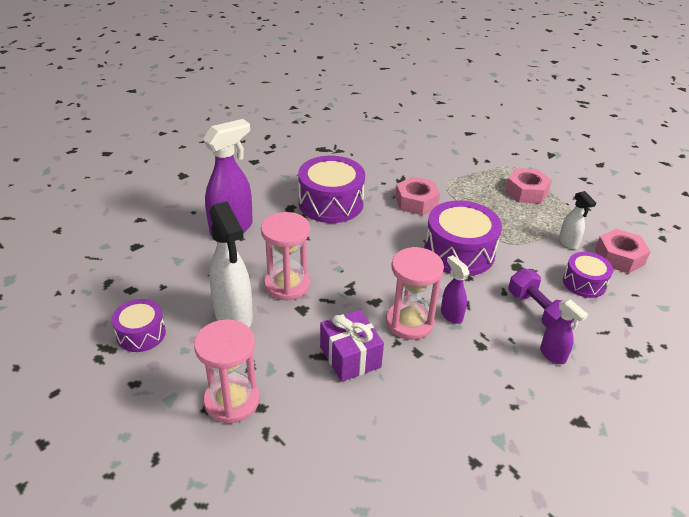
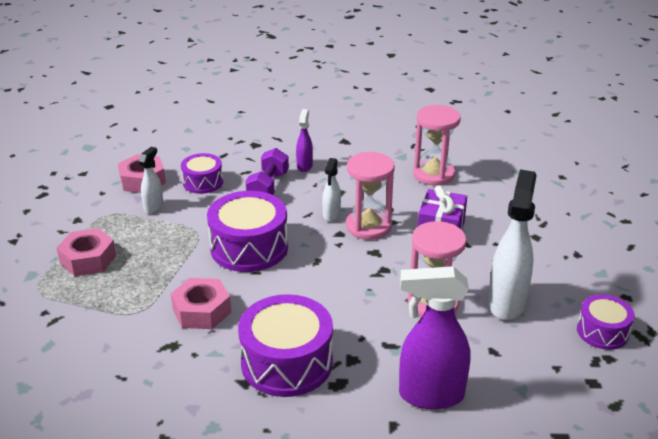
camera: 135 degrees left, 5 degrees down
pink hourglass [194,319,259,424] -> pink hourglass moved to [413,105,461,185]
purple spray bottle [441,255,470,324] -> white spray bottle [323,158,341,222]

